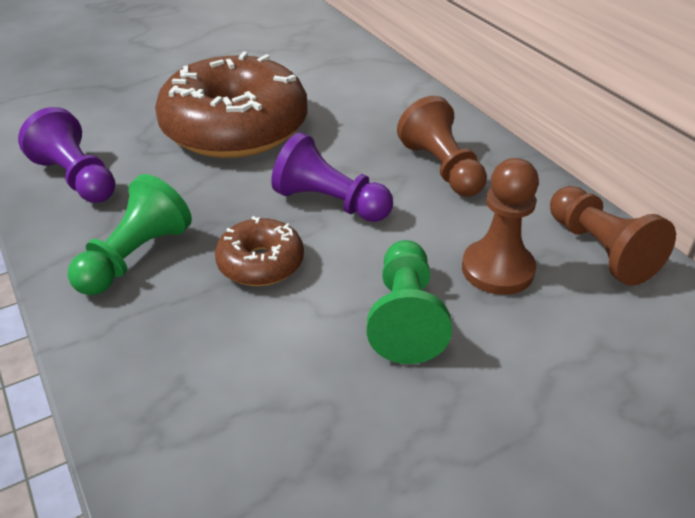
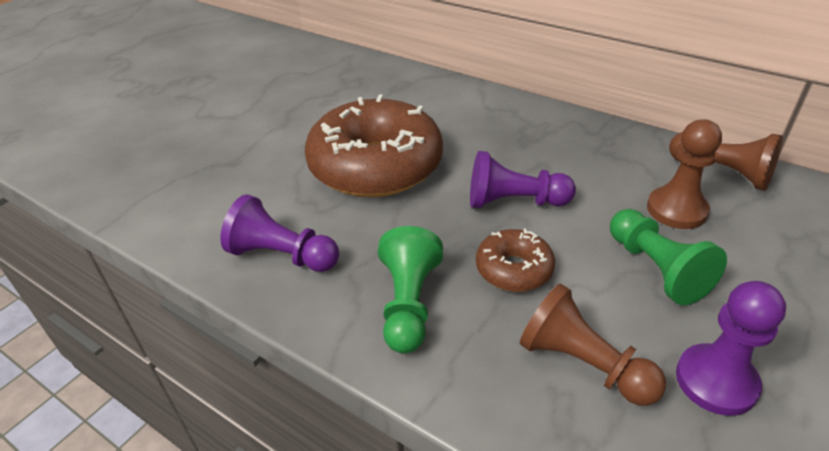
camera: 25 degrees left, 0 degrees up
brown pawn [397,96,487,197] -> brown pawn moved to [520,283,666,406]
none -> purple pawn [676,281,786,416]

